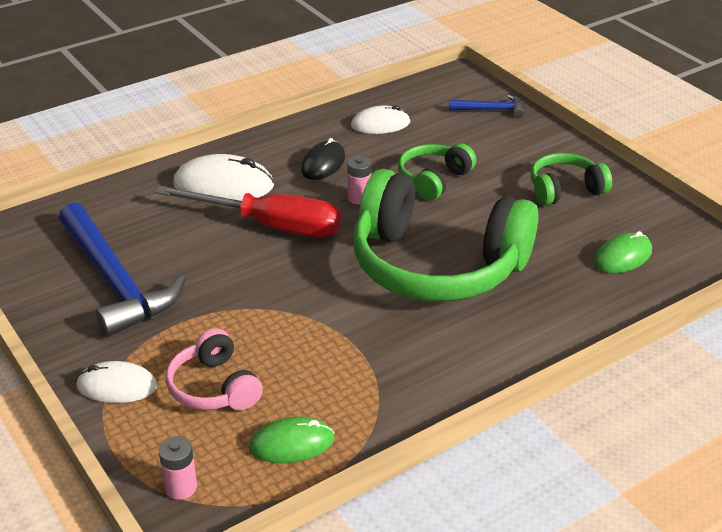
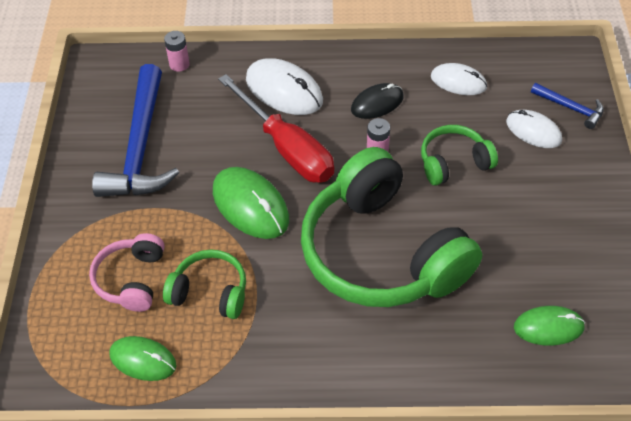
camera: 35 degrees right, 15 degrees up
white mouse [76,361,157,403] -> white mouse moved to [506,110,562,148]
pink battery [159,436,197,500] -> pink battery moved to [164,31,190,72]
green headphones [531,153,612,206] -> green headphones moved to [163,250,246,319]
none -> green mouse [213,167,289,239]

